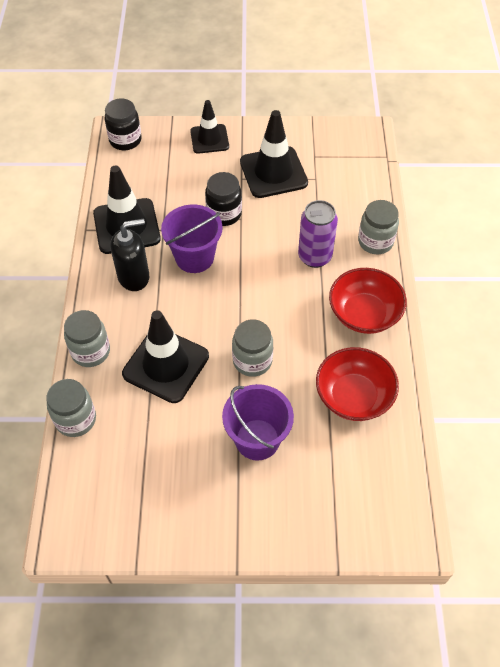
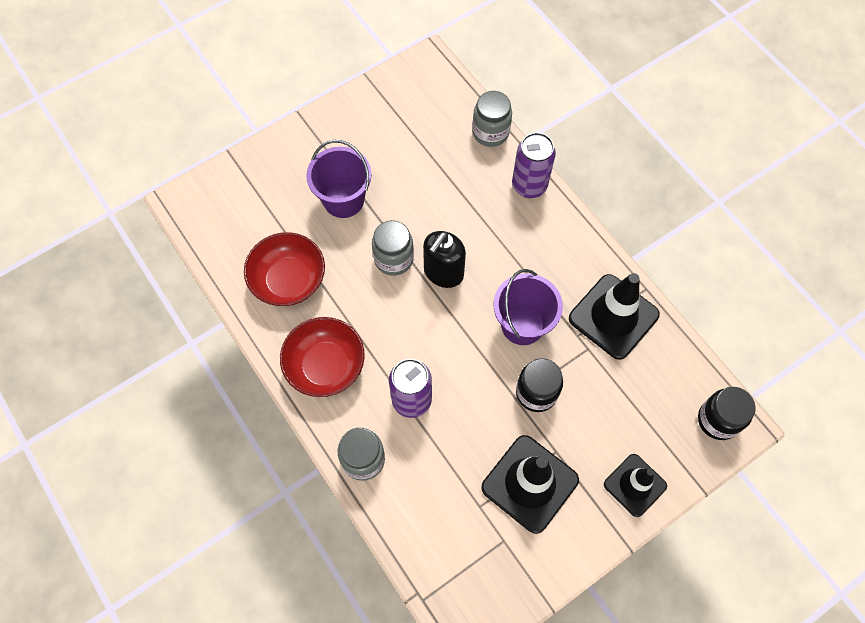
camera: 145 degrees right, 10 degrees up
grey jar [64,310,110,367] -> purple can [512,132,556,198]
black soap dispenser [110,218,149,291] -> black soap dispenser moved to [423,231,466,288]
black traffic cone [122,310,209,403] -> none

